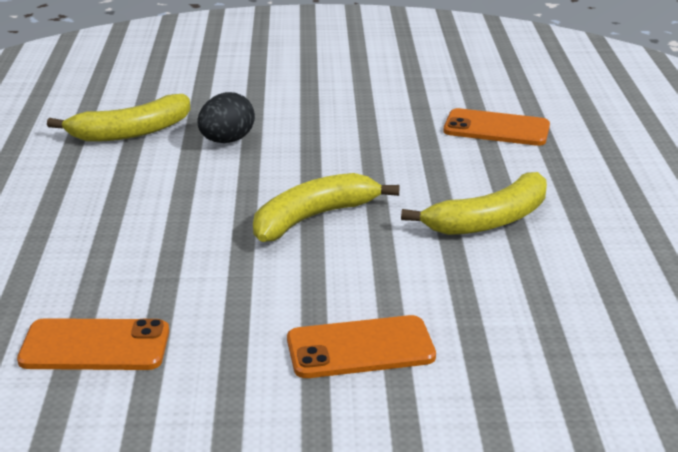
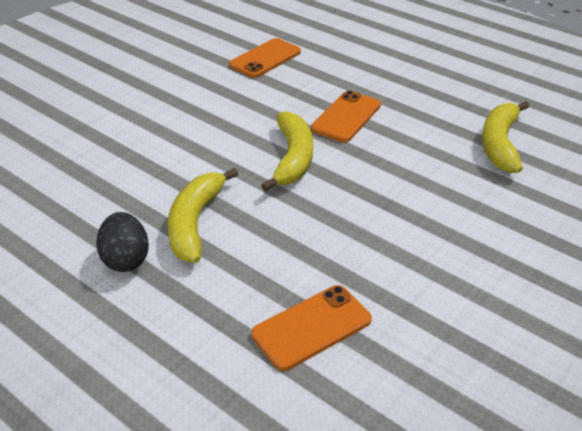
camera: 130 degrees right, 10 degrees up
black egg [198,92,255,143] -> black egg moved to [96,212,149,272]
orange phone [287,315,436,378] -> orange phone moved to [311,91,381,142]

